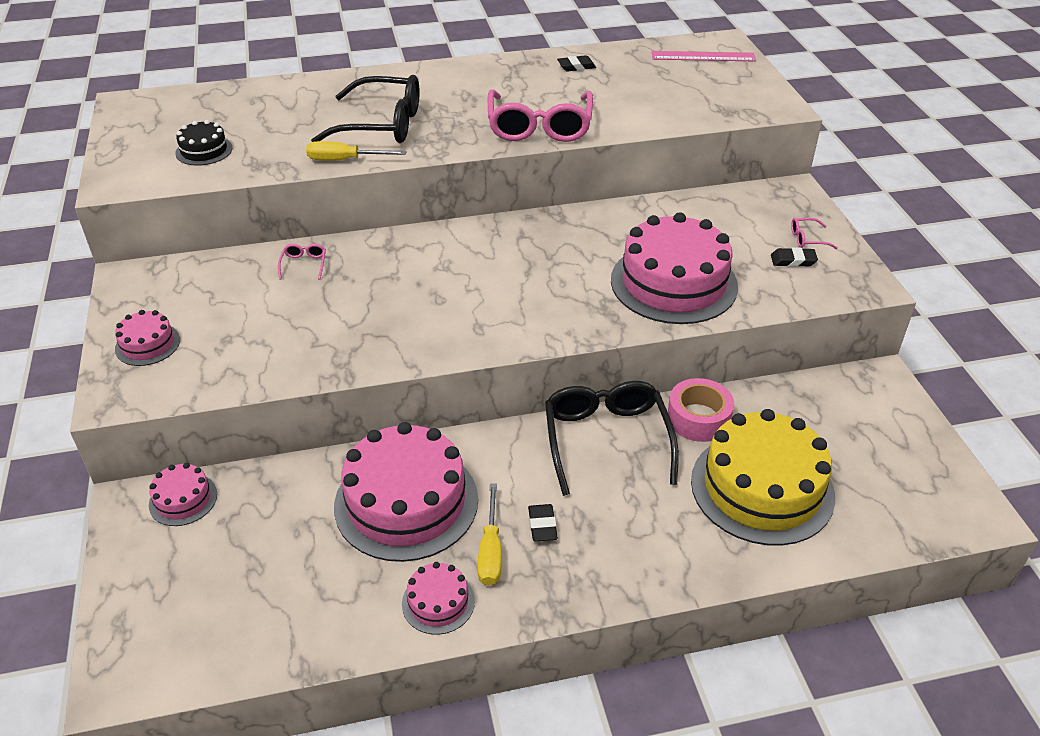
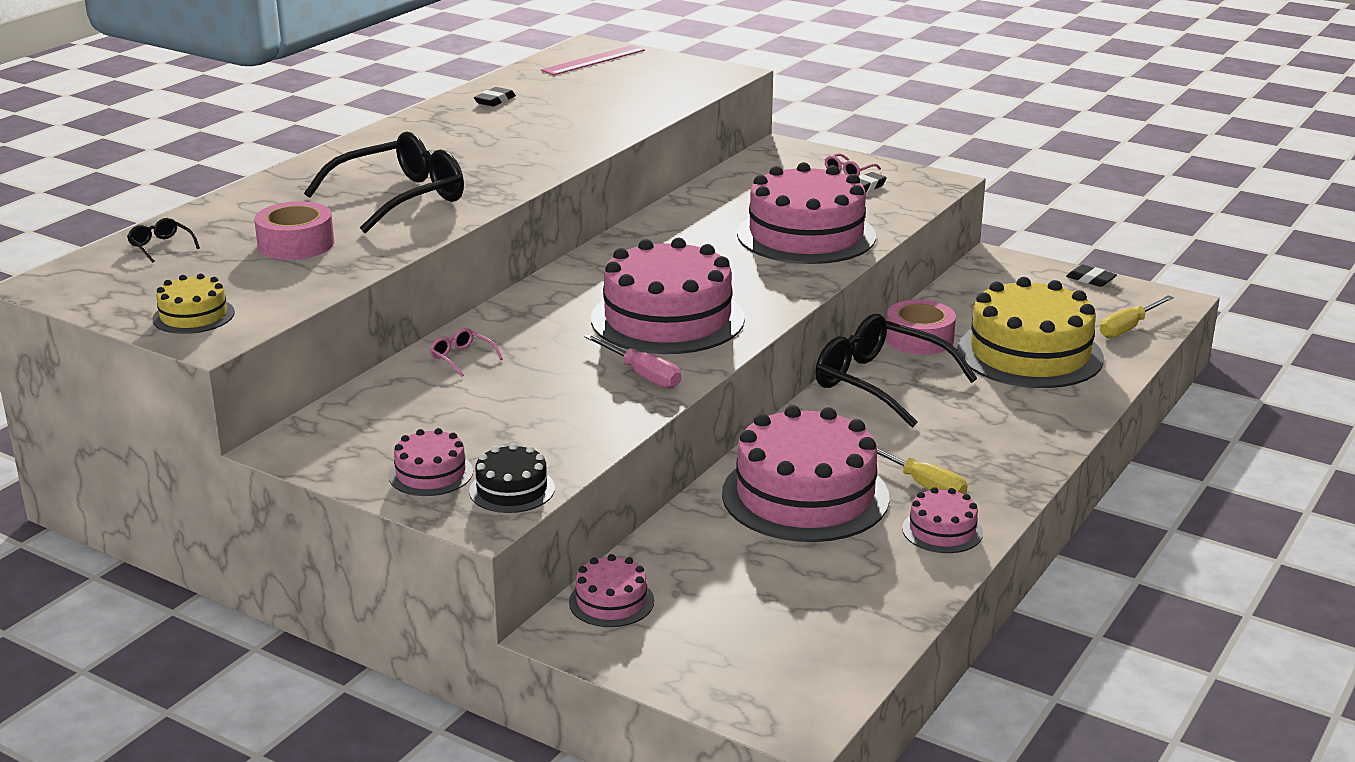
camera: 45 degrees left, 15 degrees down
black cake [175,120,232,166] -> black cake moved to [469,443,555,513]
yellow screwdriver [306,141,406,161] -> yellow screwdriver moved to [1100,295,1174,338]
pink glasses [488,89,593,142] -> none
black eraser [528,504,558,541] -> black eraser moved to [1066,265,1117,287]
none -> black glasses [127,218,200,263]
none -> yellow cake [152,273,235,334]
none -> pink tape [254,201,334,260]
none -> pink screwdriver [584,334,681,388]
none -> pink cake [591,238,745,354]

